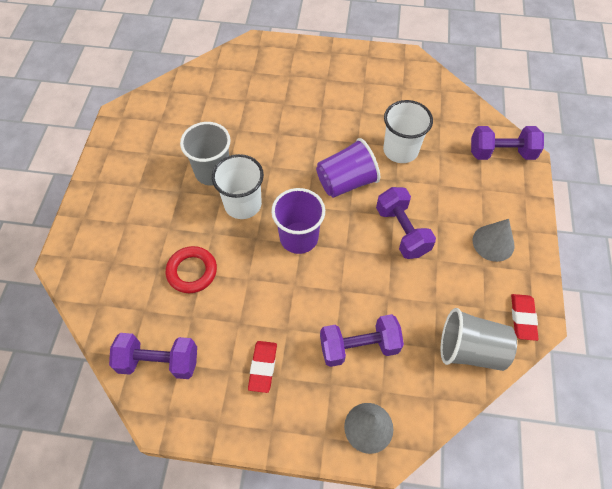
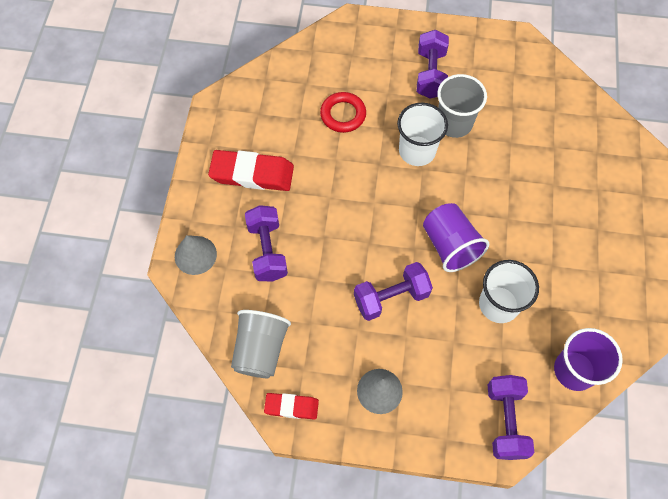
camera: 90 degrees right, 5 degrees up
purple dumbbell [109,333,197,379] -> purple dumbbell moved to [417,30,449,99]
red eraser [248,341,277,393] -> red eraser [208,150,294,191], size x1.76
purple cup [271,188,325,254] -> purple cup moved to [554,328,623,391]

